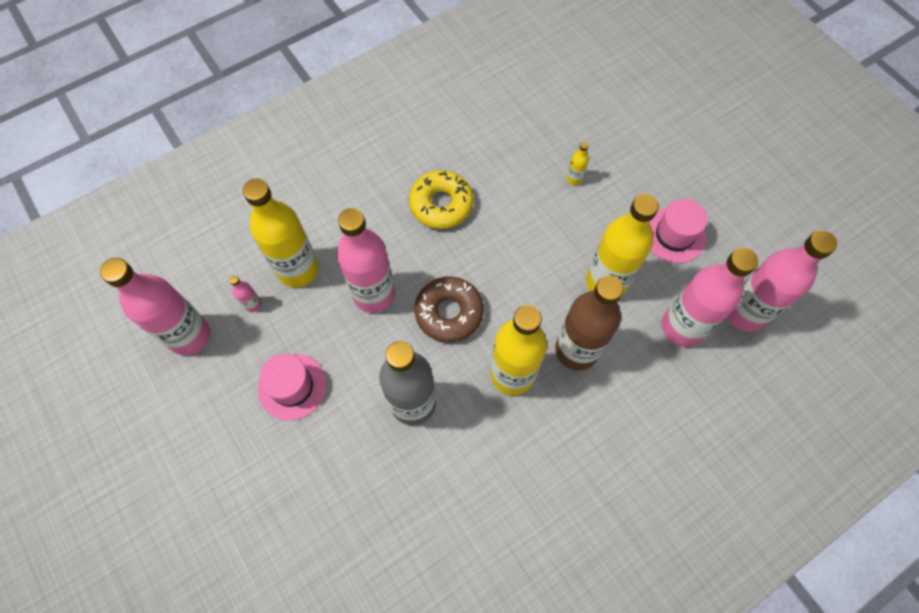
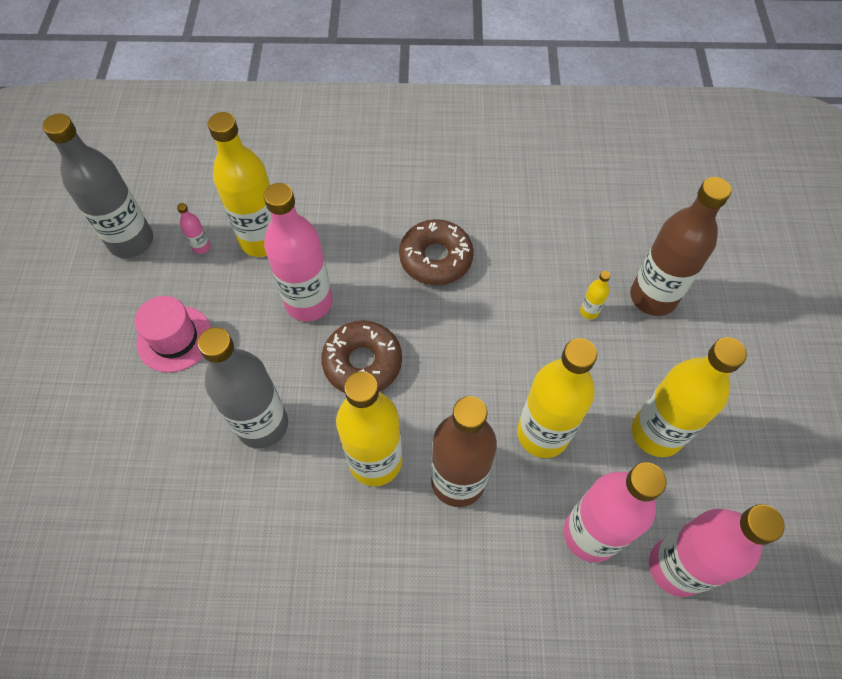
camera: 35 degrees right, 5 degrees down
pink bottle [100,258,210,356] -> grey bottle [43,113,153,258]
yellow donut [409,170,474,229] -> brown donut [399,219,474,285]
pink hat [649,199,708,263] -> yellow bottle [632,337,747,457]
none -> brown bottle [630,177,731,316]

